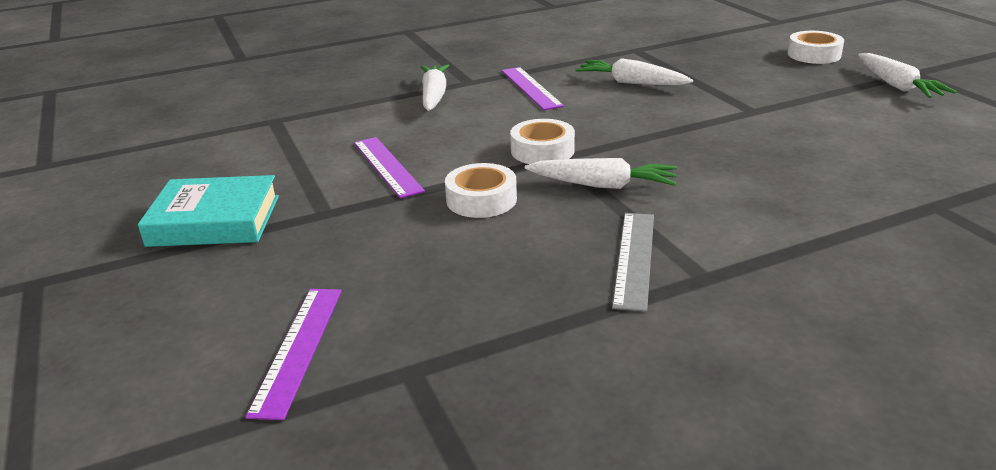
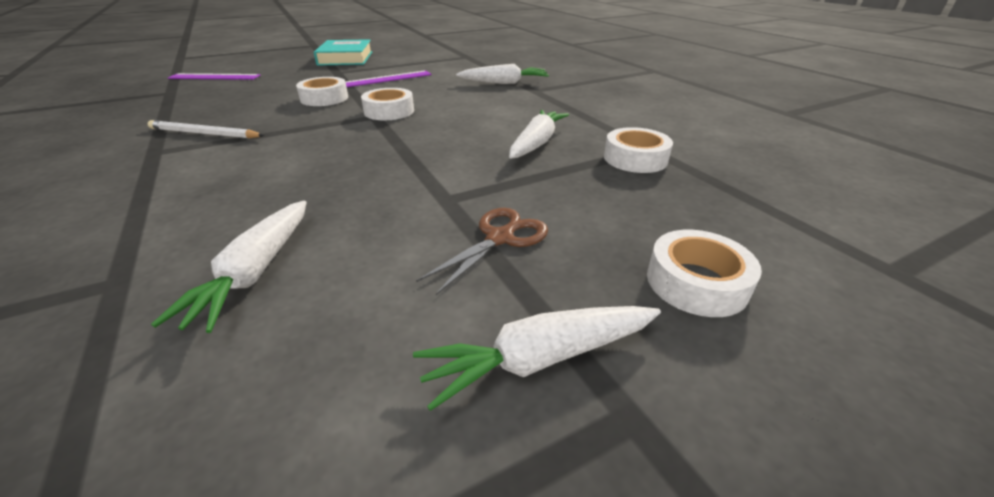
camera: 85 degrees right, 5 degrees up
purple ruler [502,67,564,110] -> none
white carrot [525,158,677,189] -> white carrot moved to [151,200,307,333]
grey ruler [612,213,654,312] -> white pencil [147,120,265,138]
none -> brown scissors [416,208,548,295]
none -> white tape [604,127,673,173]

